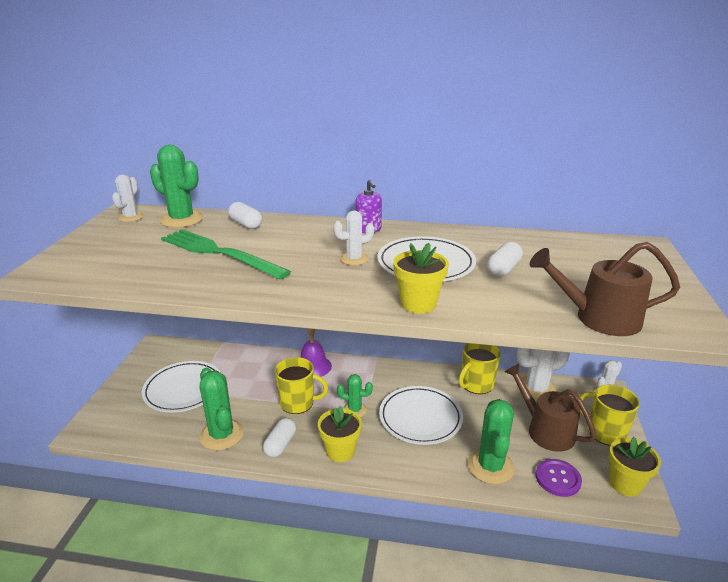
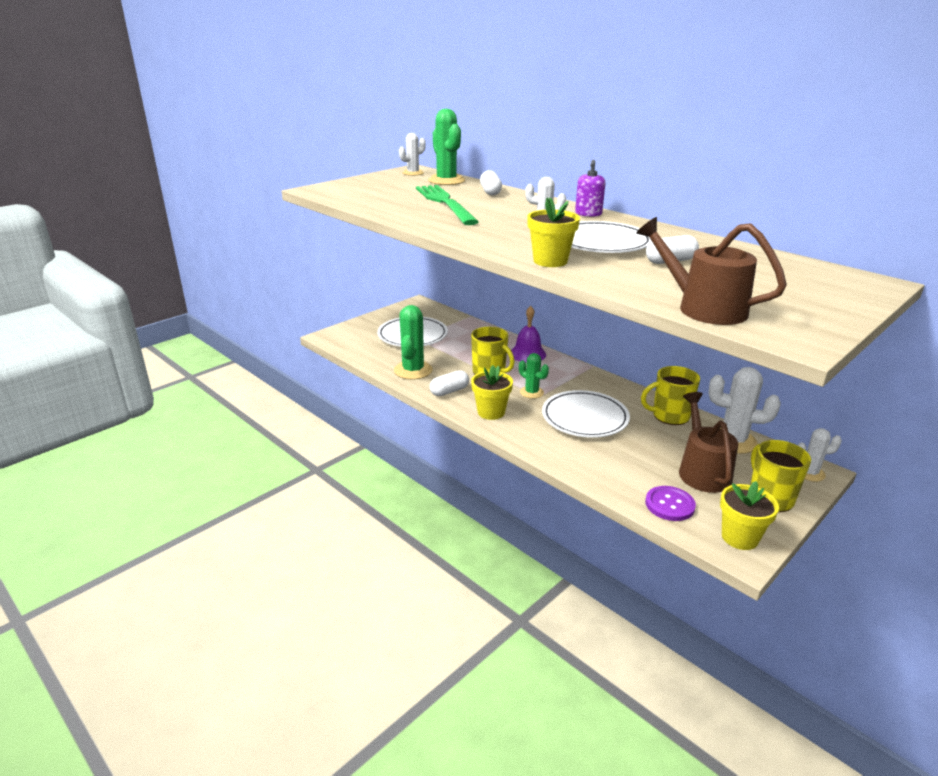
camera: 35 degrees right, 0 degrees up
green cactus [468,399,515,484] -> none

